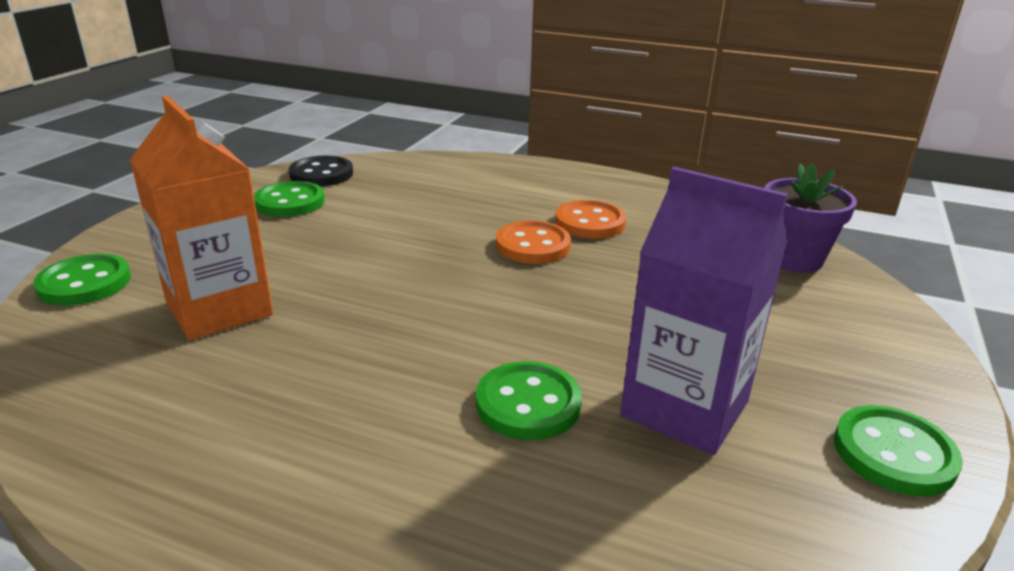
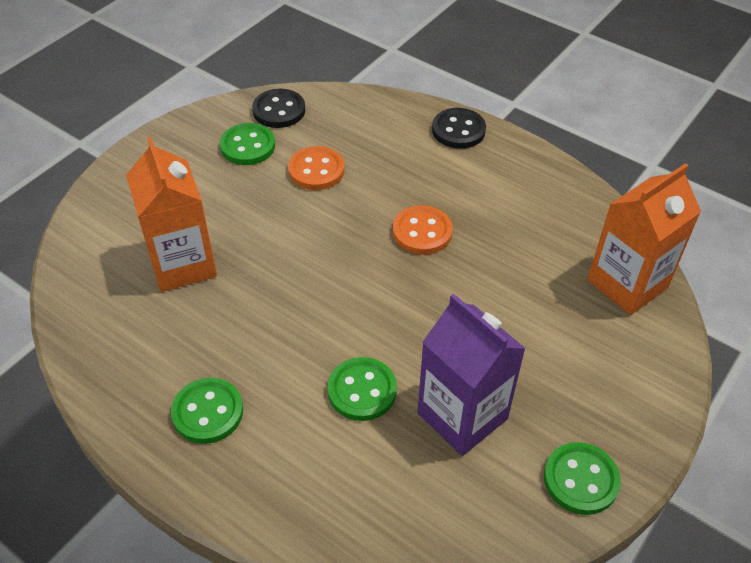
camera: 15 degrees right, 20 degrees up
green button [33,254,131,306] -> green button moved to [171,378,243,444]
orange button [555,200,626,239] -> orange button moved to [288,146,344,190]
purple flower pot [765,163,857,273] -> orange carton [587,163,701,315]
none -> black button [432,108,486,149]

